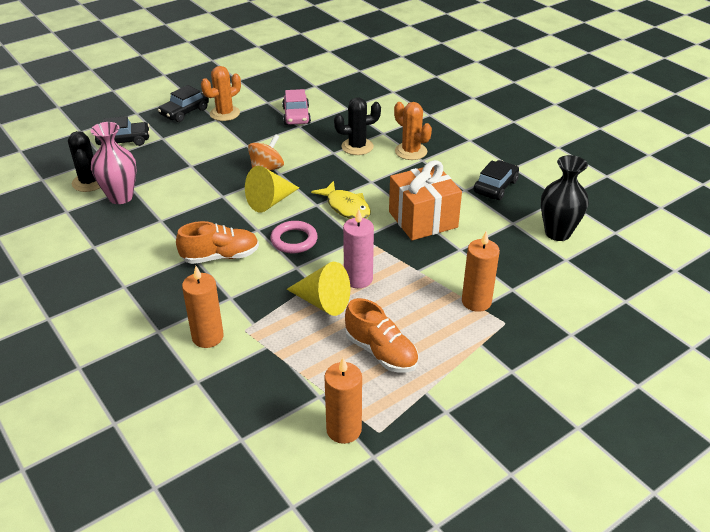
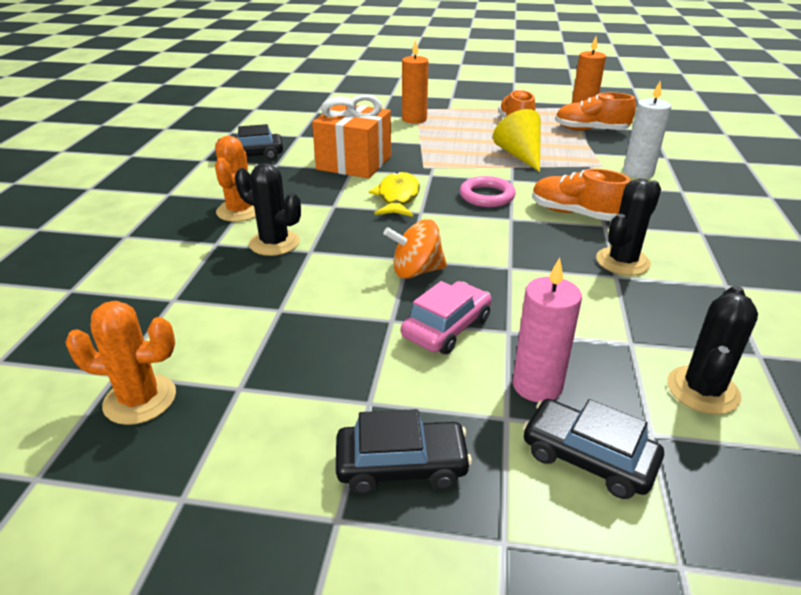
camera: 135 degrees left, 5 degrees down
pink vase [91,122,136,204] -> none
orange candle [182,266,224,348] -> white candle [623,82,671,178]
orange cactus [201,66,241,121] -> orange cactus moved to [65,301,176,425]
yellow cone [245,166,299,212] -> none
pink car [282,89,311,125] -> pink car moved to [401,281,492,354]
pink candle [343,209,374,288] -> pink candle moved to [513,258,582,402]
black vase [541,155,589,241] -> none
none -> orange shoe [555,92,636,131]
none -> black cactus [596,179,661,275]

